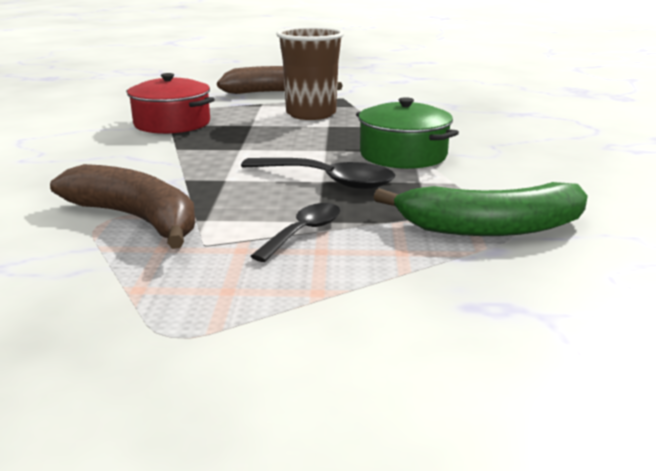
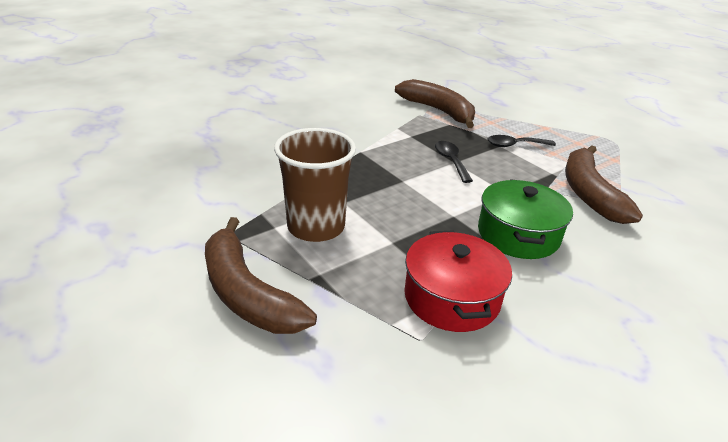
camera: 130 degrees left, 10 degrees up
black spoon [241,158,395,189] -> black spoon [435,141,473,183], size x0.65
green pot [356,97,459,169] -> green pot moved to [478,179,573,259]
green banana [374,182,588,236] -> brown banana [395,79,475,128]

